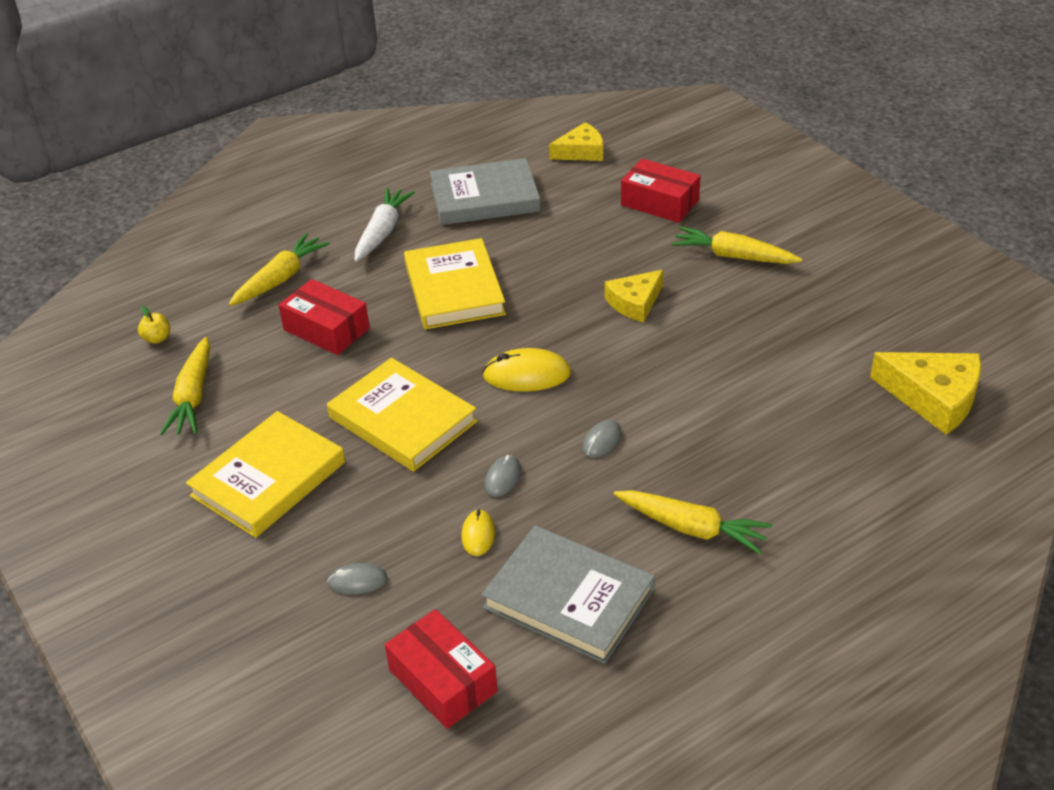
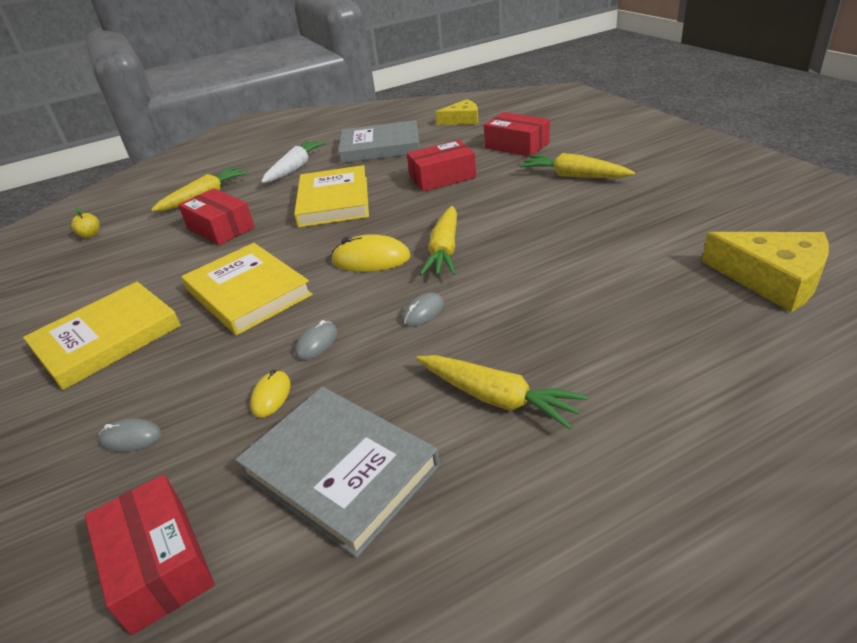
camera: 10 degrees right, 5 degrees down
yellow carrot [160,337,210,435] -> yellow carrot moved to [420,206,457,276]
yellow cheese [605,270,664,322] -> none
none -> red box [407,140,476,192]

